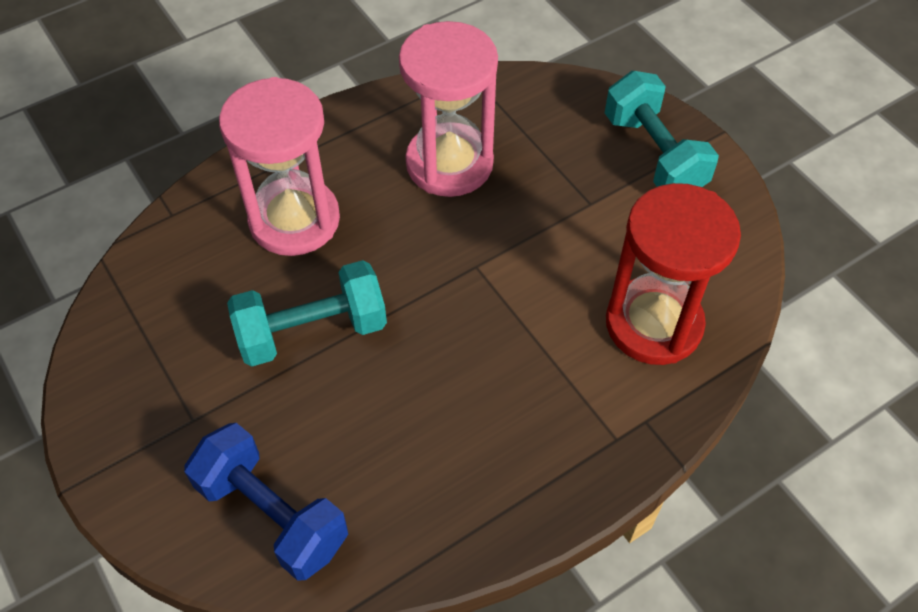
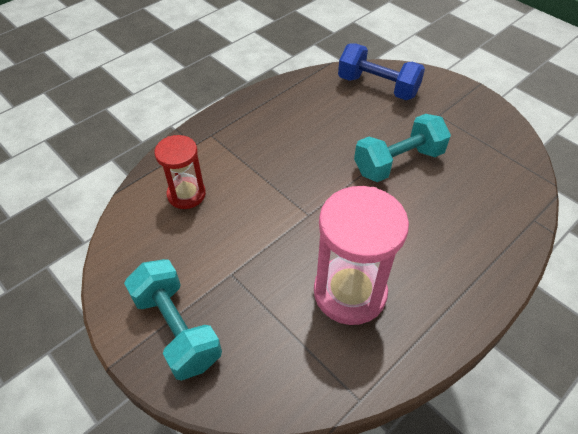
camera: 170 degrees right, 5 degrees down
pink hourglass [219,77,340,256] -> none
red hourglass [606,183,741,365] -> red hourglass [154,135,206,209], size x0.60

